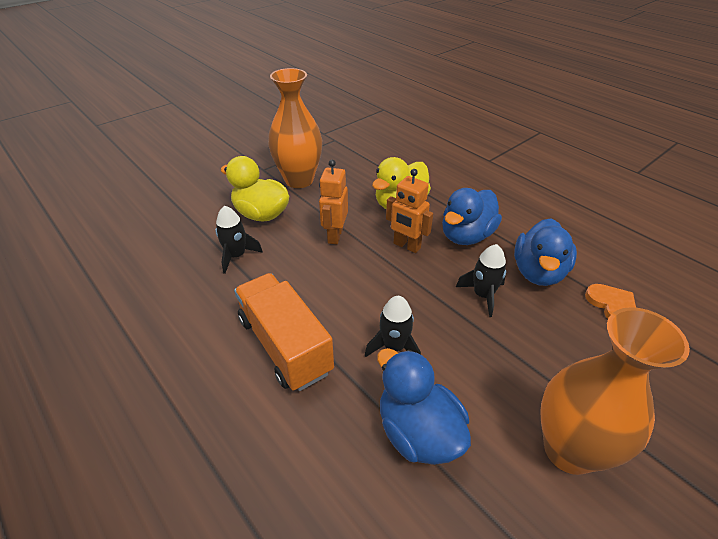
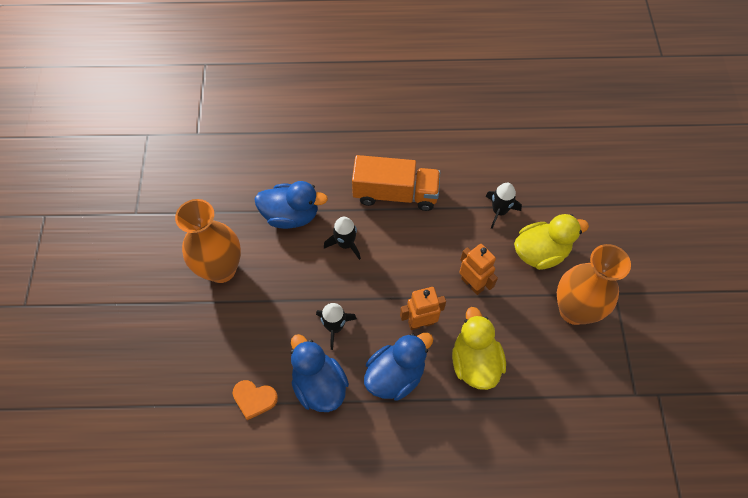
camera: 130 degrees right, 20 degrees up
blue duck [442,188,502,245] -> blue duck turned 60 degrees clockwise [364,333,433,400]

